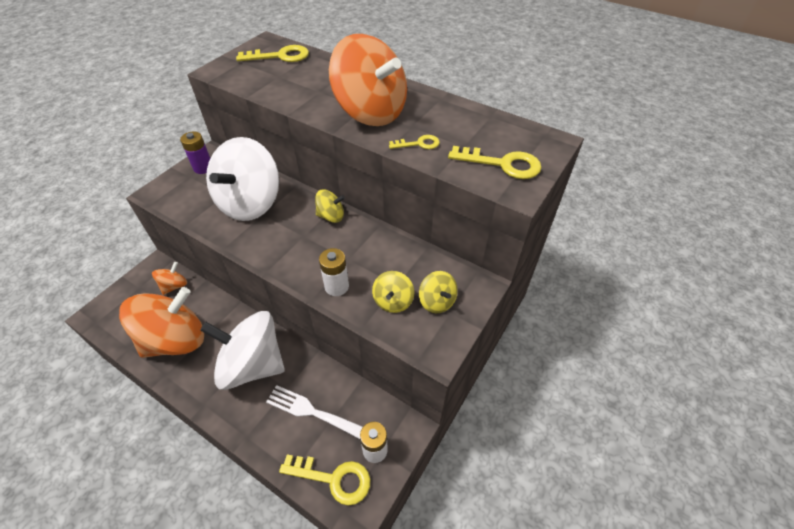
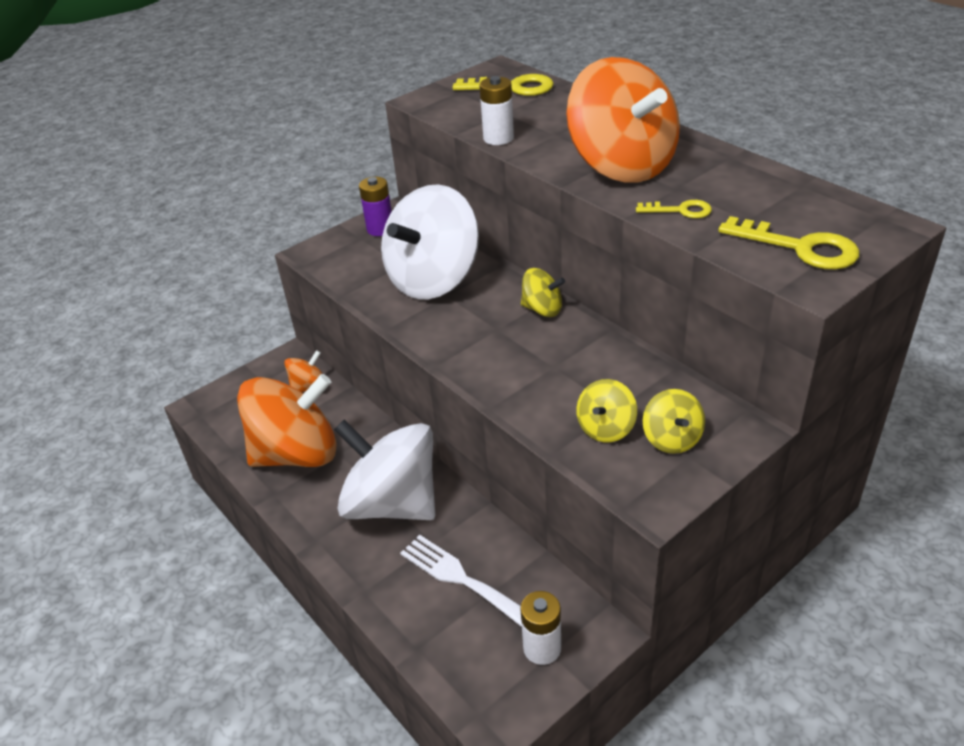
camera: 20 degrees right, 10 degrees down
yellow key [279,454,370,506] -> none
white battery [319,248,349,296] -> white battery moved to [479,76,514,145]

